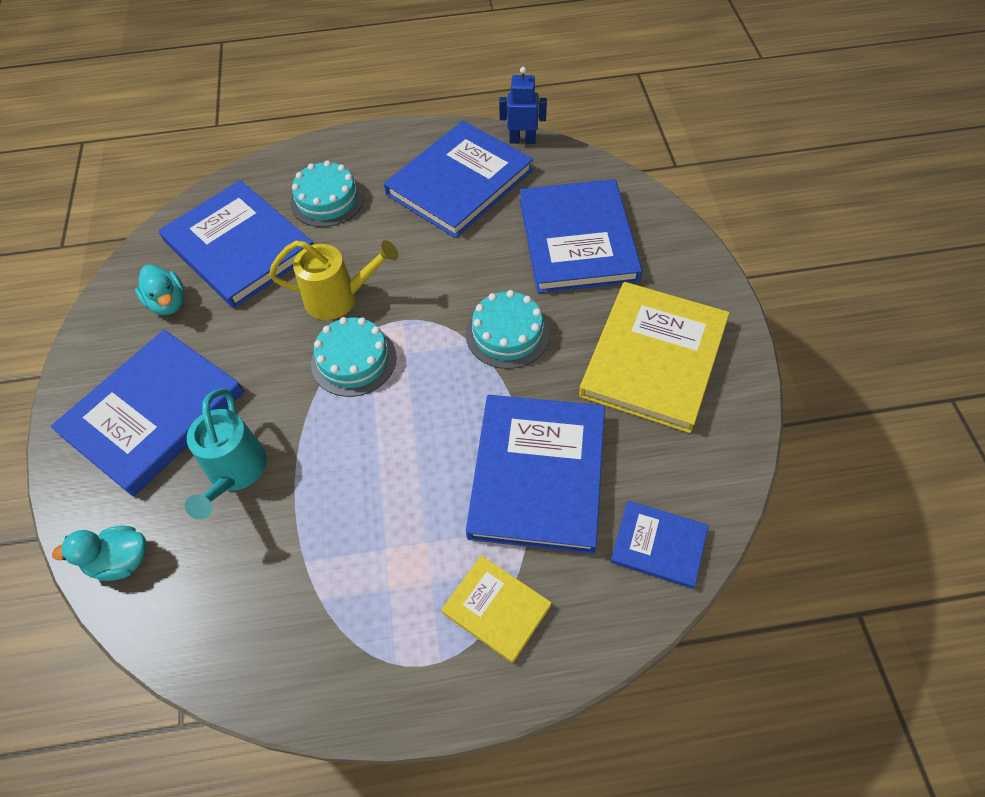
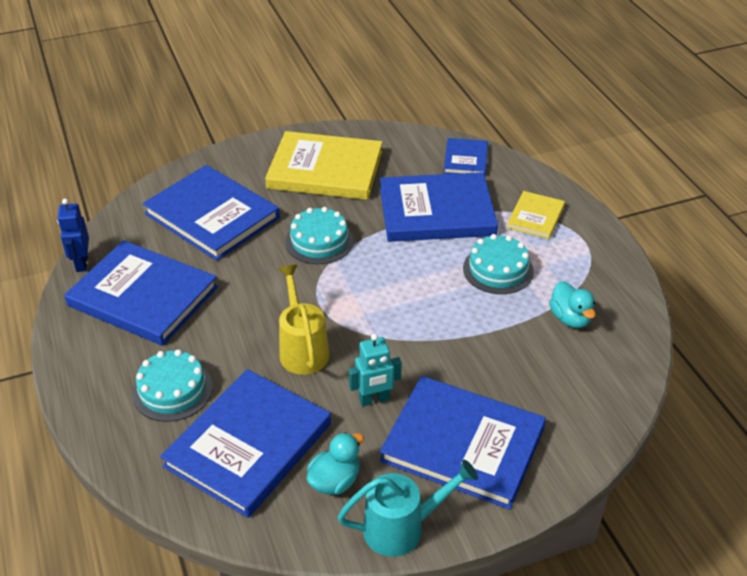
camera: 105 degrees left, 15 degrees down
turquoise duck [52,526,146,581] -> turquoise duck moved to [549,281,596,328]
turquoise watering can [185,388,267,519] -> turquoise watering can moved to [338,460,478,557]
turquoise cake [311,317,397,397] -> turquoise cake moved to [463,234,534,294]
blue book [520,179,642,293] -> blue book turned 60 degrees clockwise [143,165,280,261]
none -> turquoise robot [349,334,402,407]

